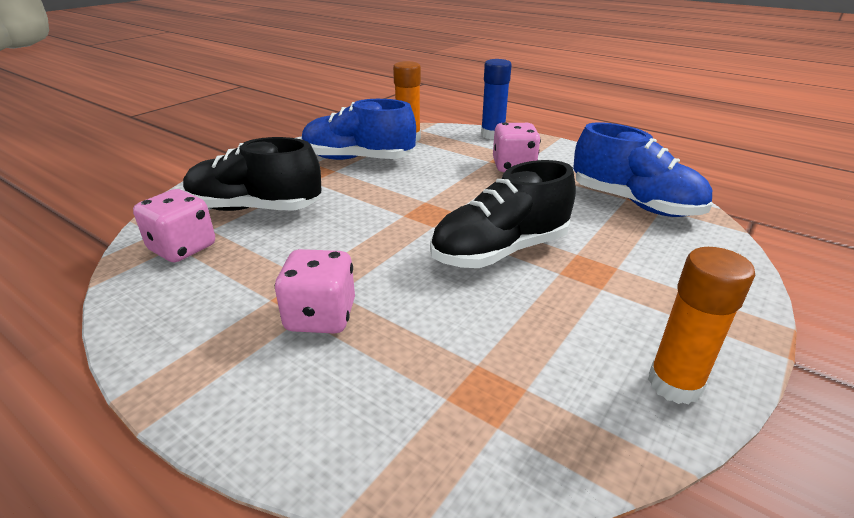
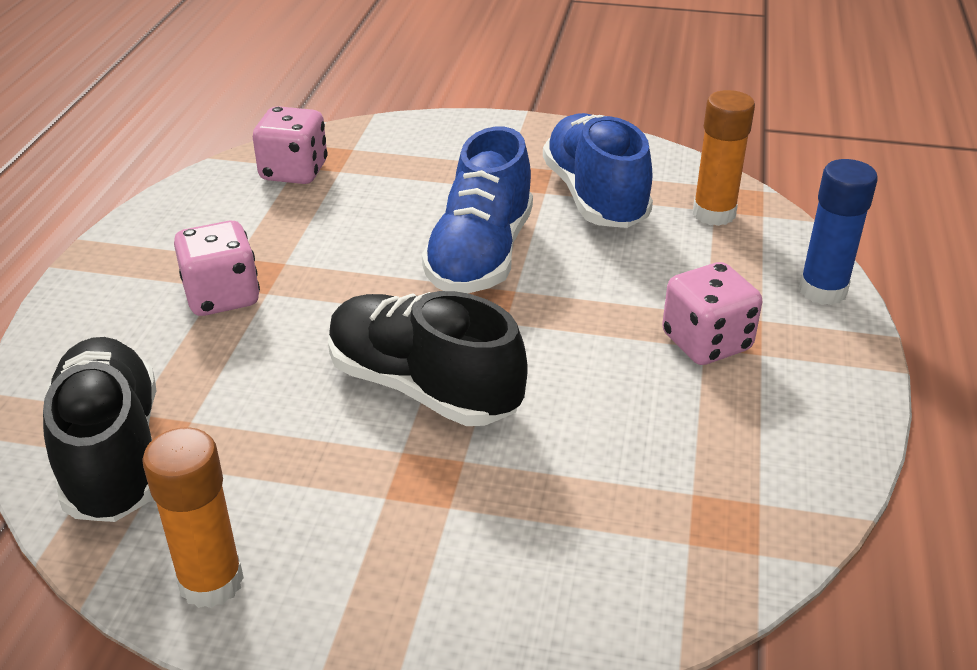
camera: 65 degrees right, 5 degrees up
black shoe [183,137,321,211] -> black shoe moved to [43,337,156,522]
blue shoe [573,122,712,217] -> blue shoe moved to [422,127,533,293]

